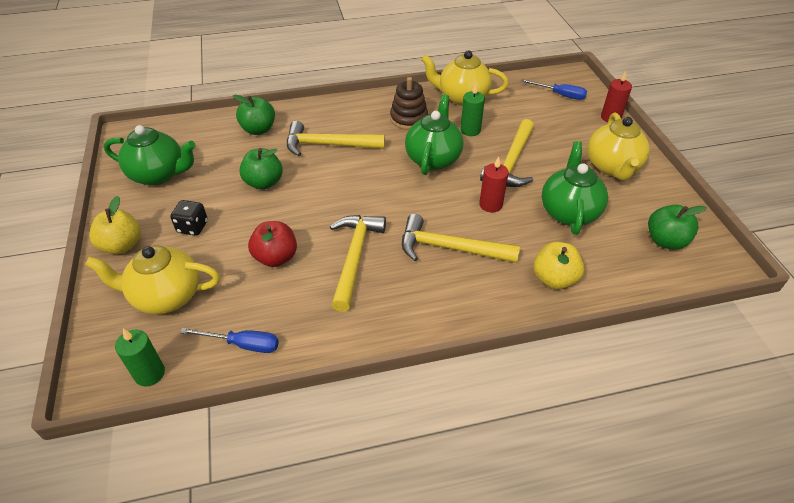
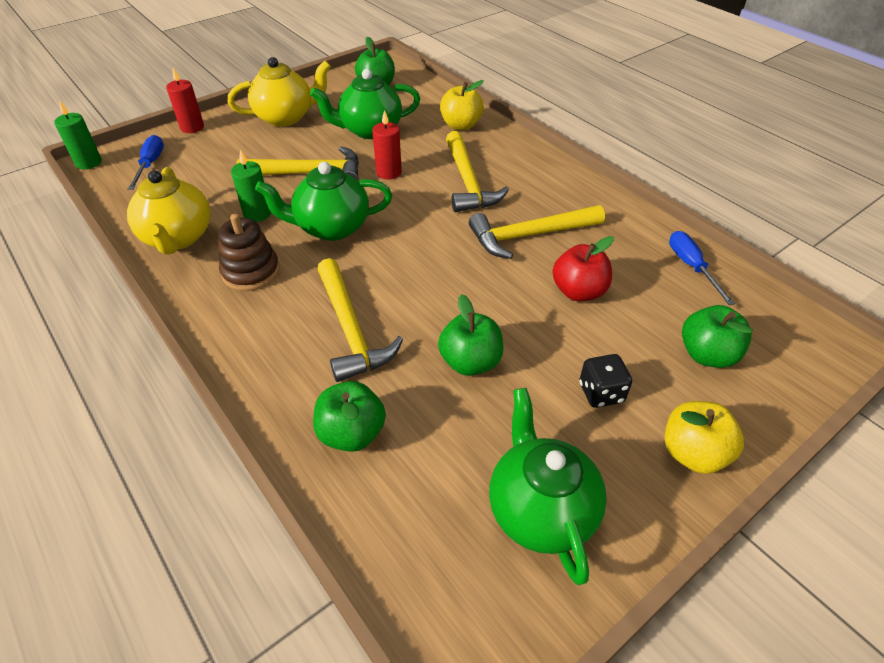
camera: 115 degrees left, 0 degrees up
yellow teapot [85,245,220,314] -> green apple [682,305,753,368]
green candle [115,329,165,387] -> green candle moved to [54,101,102,169]

